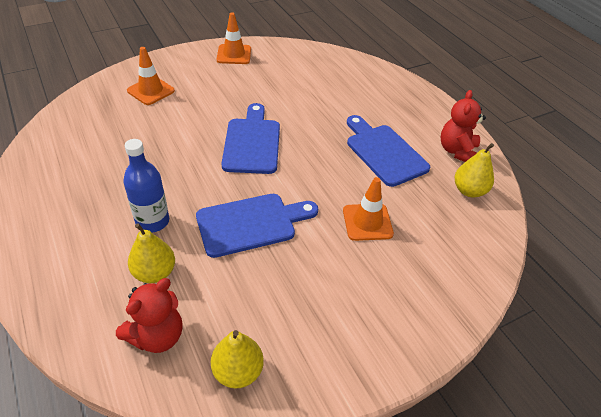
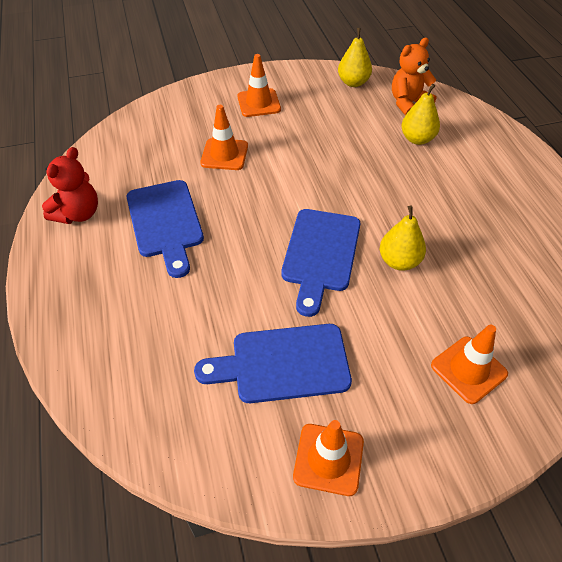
camera: 165 degrees left, 5 degrees up
red teddy bear [116,278,183,353] -> orange teddy bear [392,38,437,115]
blue bottle [123,139,169,233] -> none
blue cutting board [196,194,318,258] -> blue cutting board moved to [194,324,352,403]
yellow pear [454,143,494,198] -> yellow pear moved to [380,205,426,271]
none -> orange traffic cone [237,54,281,117]

